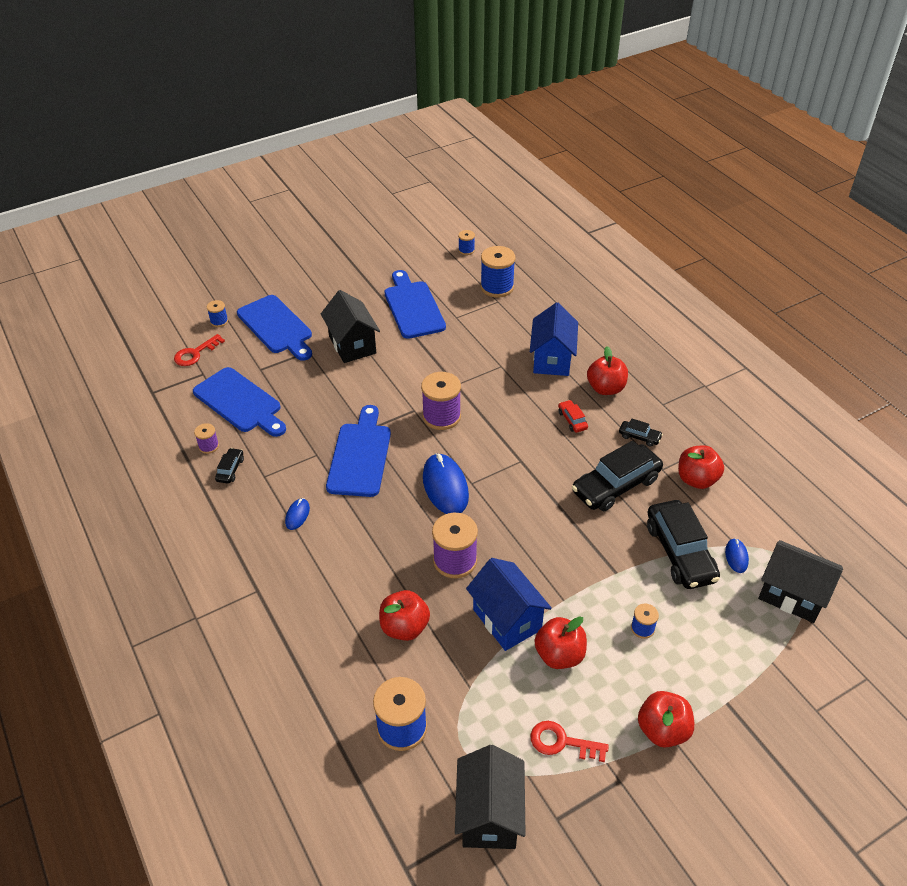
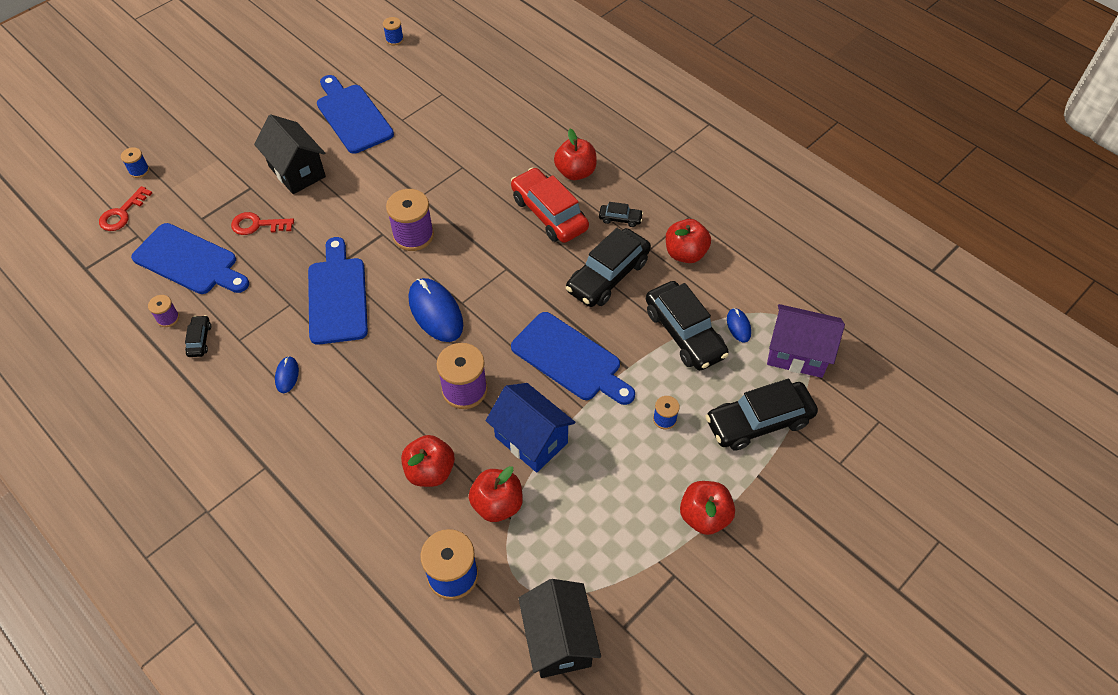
camera: 15 degrees left, 10 degrees up
blue cutting board [237,295,312,361] -> blue cutting board moved to [511,312,635,405]
blue spool [480,246,515,297] -> none
blue house [530,303,578,376] -> none
red key [531,721,609,762] -> red key moved to [231,212,294,235]
red apple [535,616,587,669] -> red apple moved to [469,466,523,522]
red car [558,400,588,433] -> red car [511,167,589,243], size x2.19
black house [758,540,843,623] -> purple house [767,304,845,378]
none -> black car [706,378,818,451]

